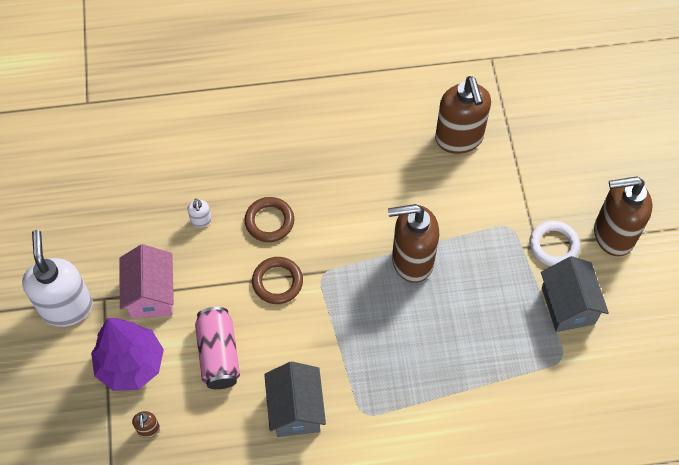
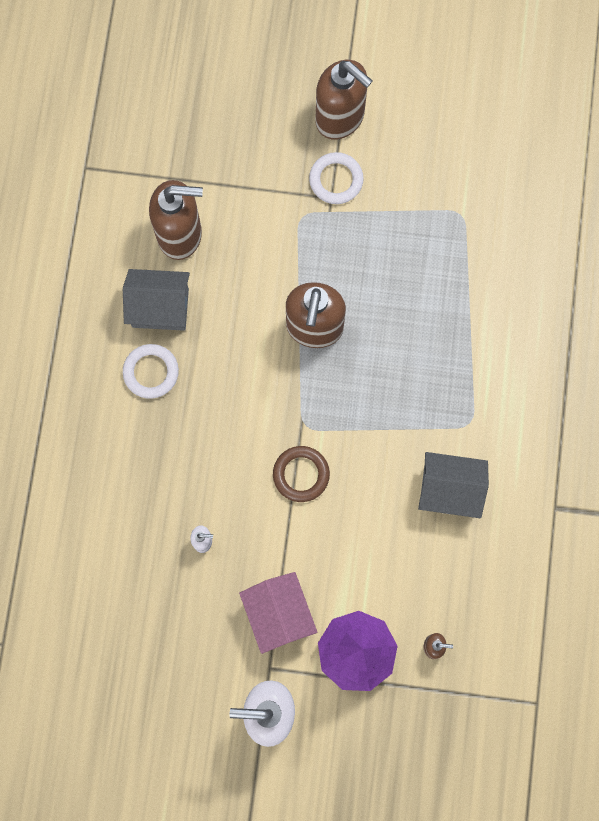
camera: 75 degrees left, 15 degrees up
pink house [120,244,174,319] -> pink house turned 60 degrees clockwise [239,572,317,654]
pink can [195,307,240,389] -> none
brown ring [245,197,294,242] -> none
grey house [541,256,609,332] -> grey house moved to [123,269,190,331]
brown soap dispenser [594,176,652,256] -> brown soap dispenser turned 60 degrees counterclockwise [315,60,373,140]
none -> white ring [123,344,179,399]

